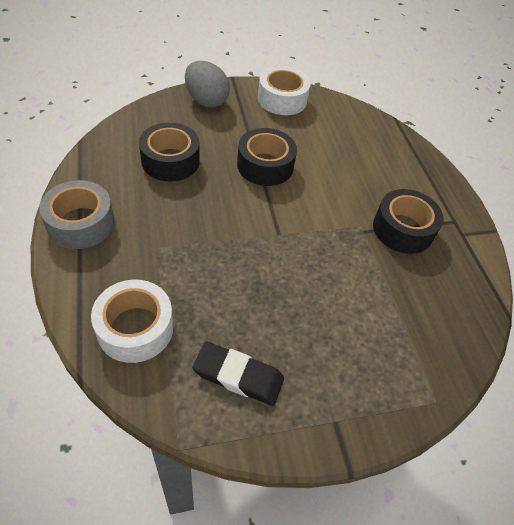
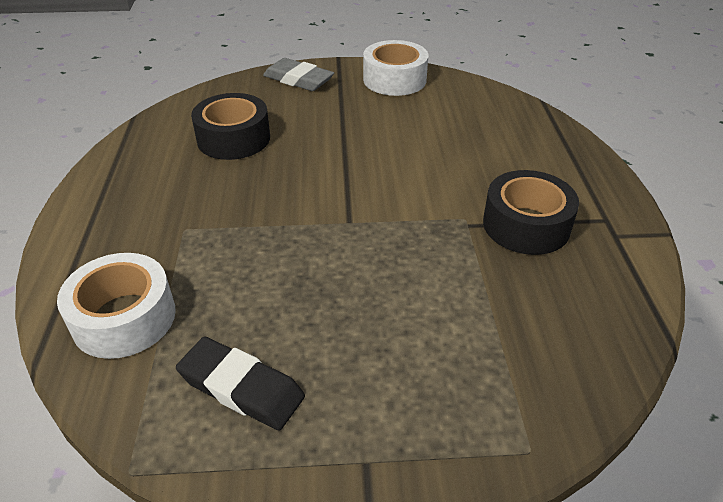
camera: 15 degrees right, 10 degrees down
grey tape [39,180,115,249] -> none
grey egg [185,61,230,108] -> grey eraser [263,58,334,91]
black tape [237,128,297,186] -> none

